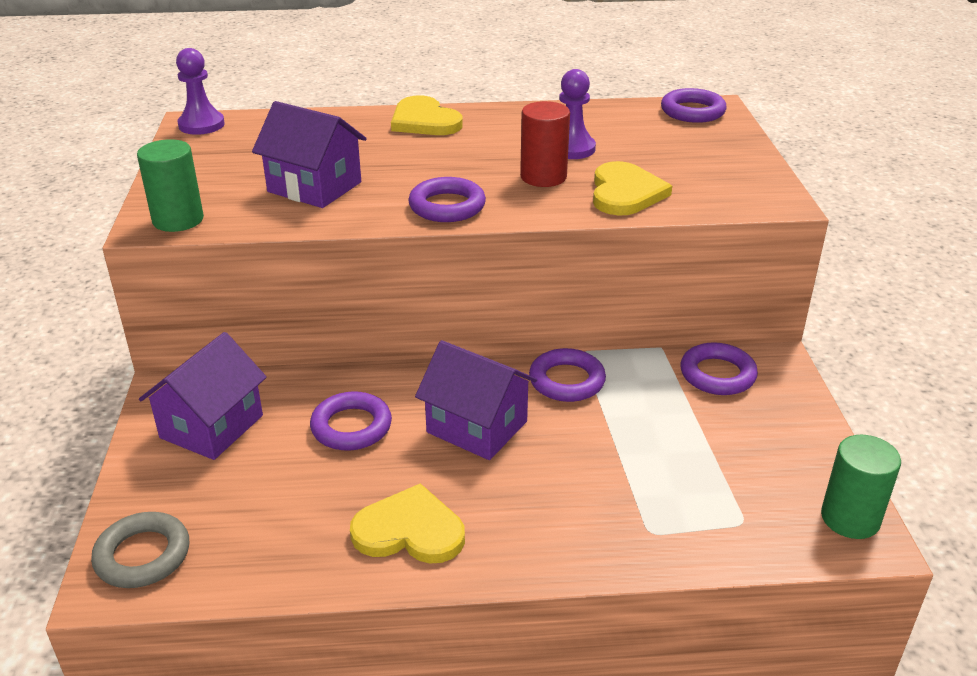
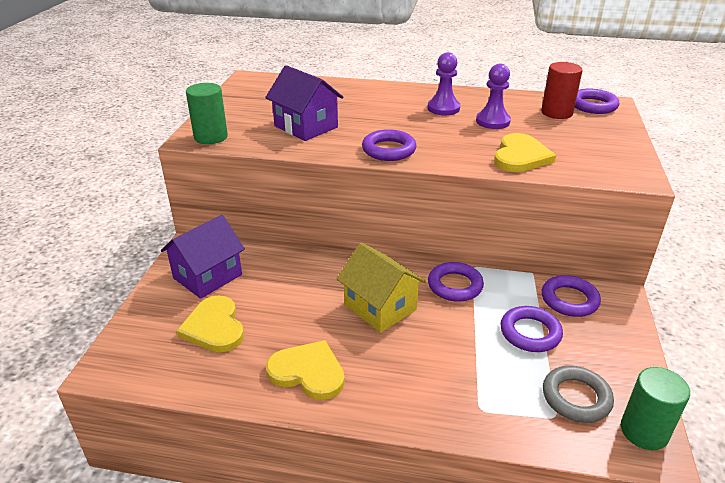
camera: 15 degrees right, 0 degrees up
grey ring [91,512,189,588] -> grey ring moved to [543,366,614,423]
purple pawn [176,48,225,135] -> purple pawn moved to [427,52,460,115]
purple ring [310,391,392,451] -> purple ring moved to [500,306,563,352]
yellow heart [391,95,463,135] -> yellow heart moved to [177,295,244,352]
purple house [415,340,537,460] -> yellow house [337,242,426,333]
red cylinder [520,101,570,187] -> red cylinder moved to [541,62,583,119]

